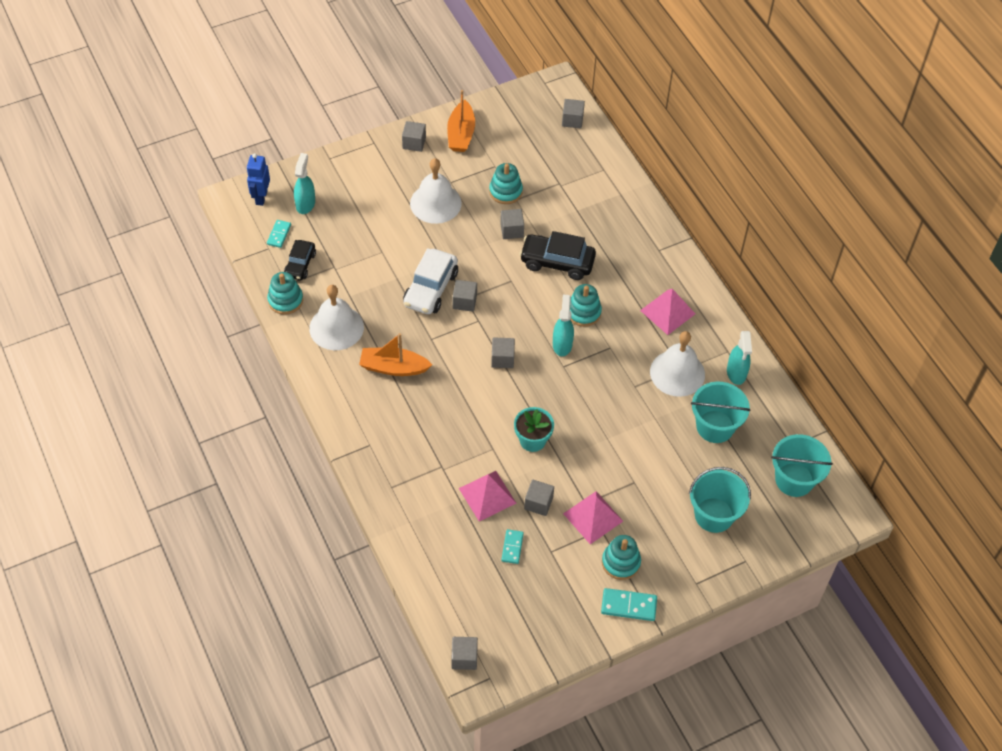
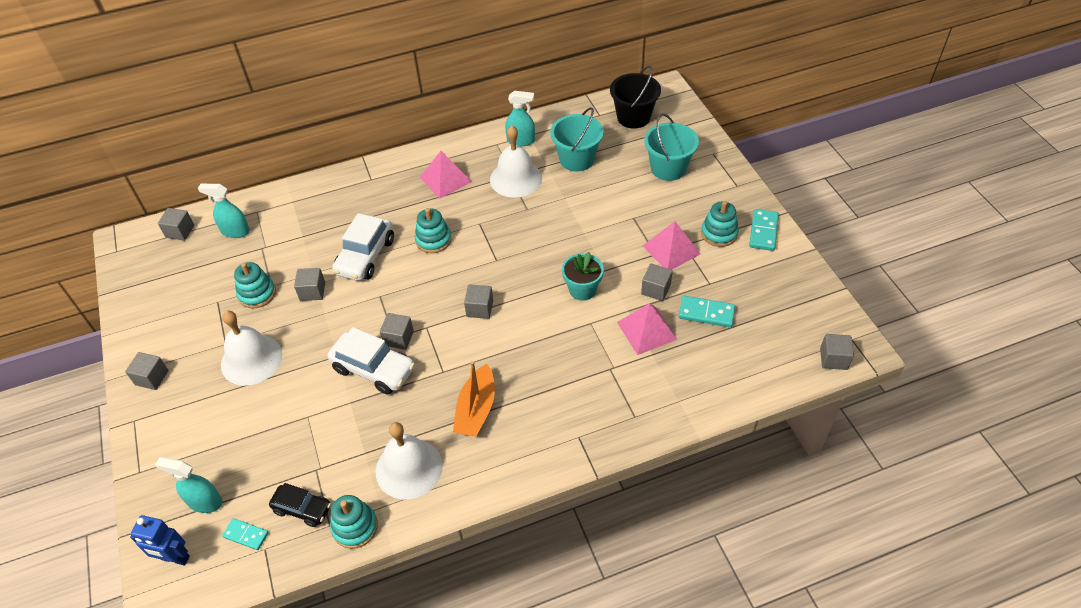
camera: 80 degrees left, 5 degrees down
orange boat [447,90,475,152] -> none
turquoise domino [501,529,524,564] -> turquoise domino [679,296,735,327], size x1.50
black car [519,231,596,280] -> white car [332,213,394,281]
turquoise spray bottle [553,295,574,356] -> turquoise spray bottle moved to [198,184,250,238]
turquoise bucket [771,434,833,497] -> black bucket [610,66,661,129]

